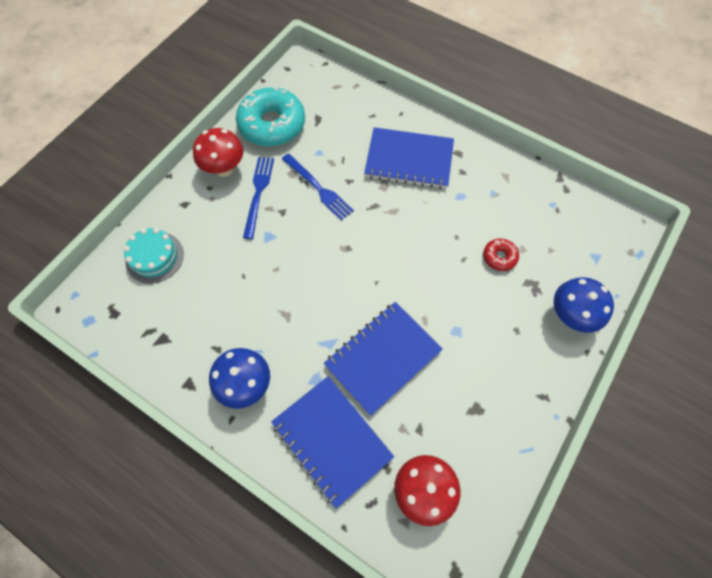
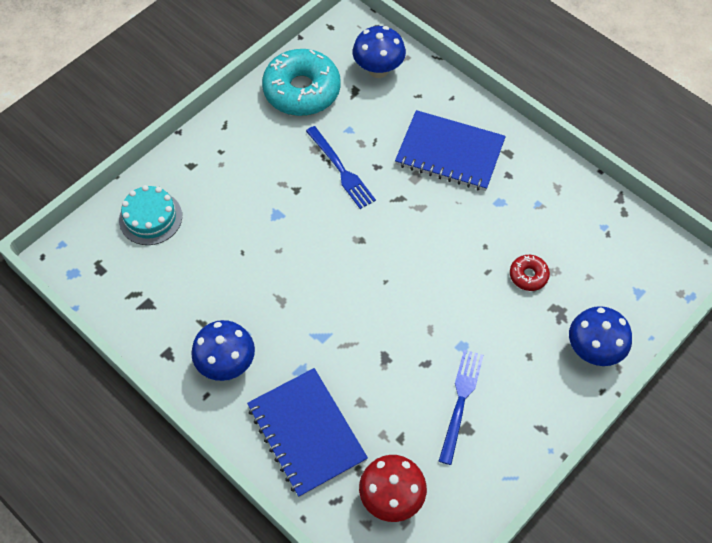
camera: 10 degrees right, 5 degrees down
red mushroom [193,128,243,177] -> none
blue fork [243,157,274,239] -> blue fork moved to [439,350,484,465]
blue notebook [324,302,443,416] -> none
none -> blue mushroom [353,26,406,78]

